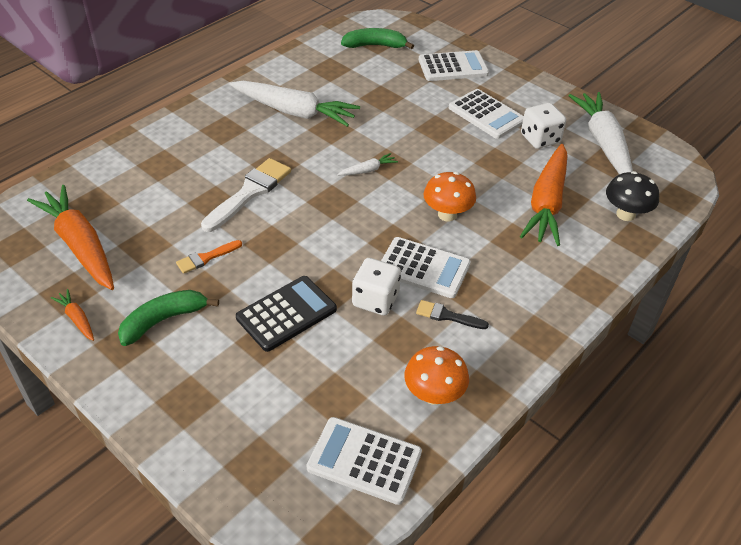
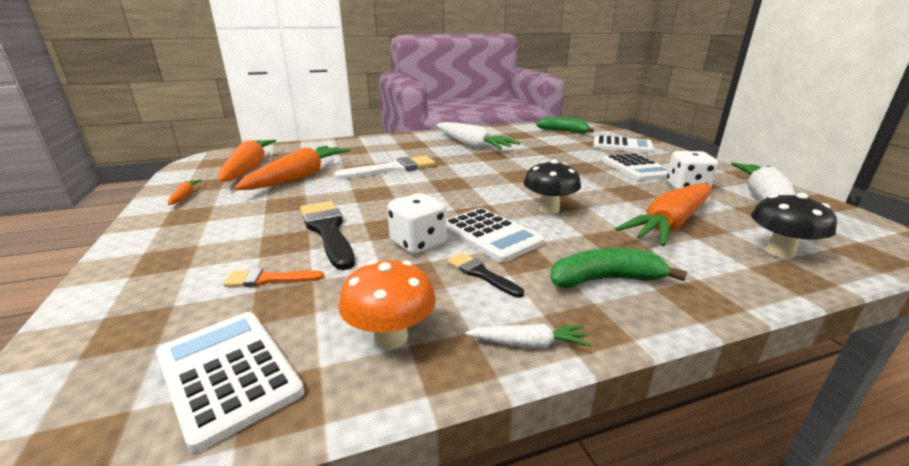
camera: 30 degrees right, 20 degrees down
green banana [118,290,219,346] -> green banana moved to [550,248,687,288]
orange brush [176,240,242,274] -> orange brush moved to [223,269,324,287]
black calculator [236,276,337,352] -> black brush [300,201,355,270]
white carrot [337,153,398,176] -> white carrot moved to [465,324,591,348]
orange mushroom [424,172,476,221] -> black mushroom [523,159,581,214]
none -> orange carrot [234,146,351,190]

